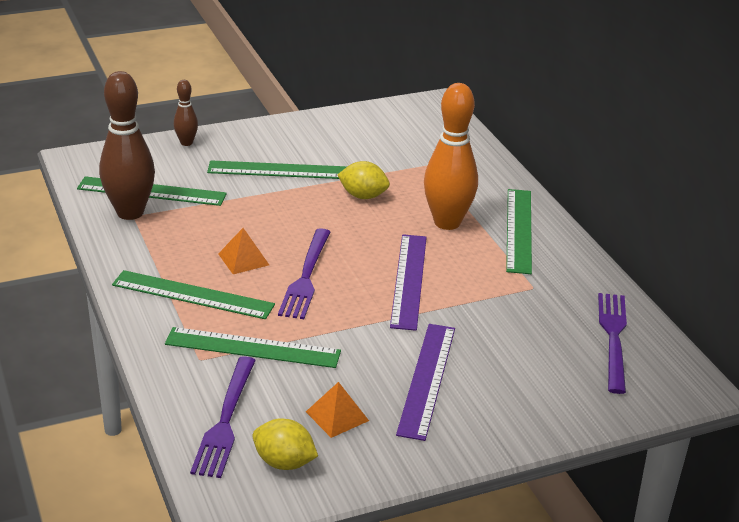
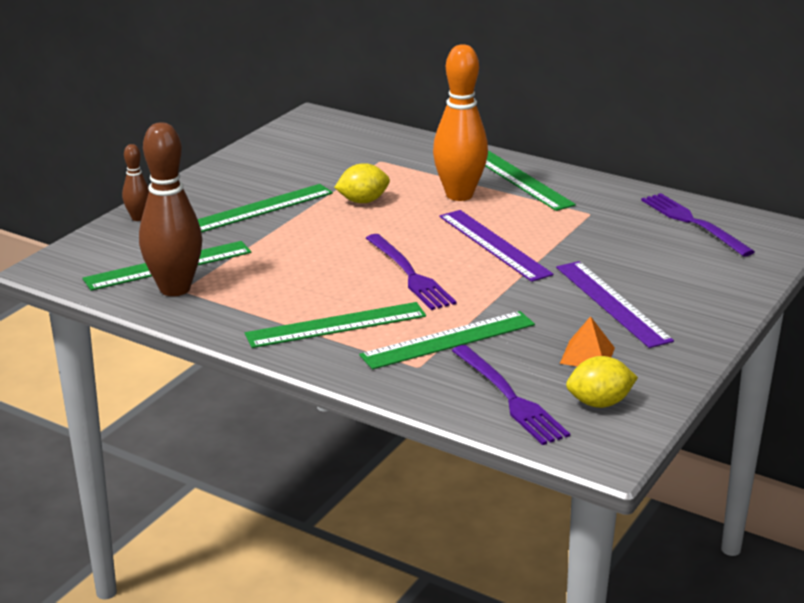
camera: 35 degrees left, 5 degrees down
orange pyramid [218,228,269,274] -> none

